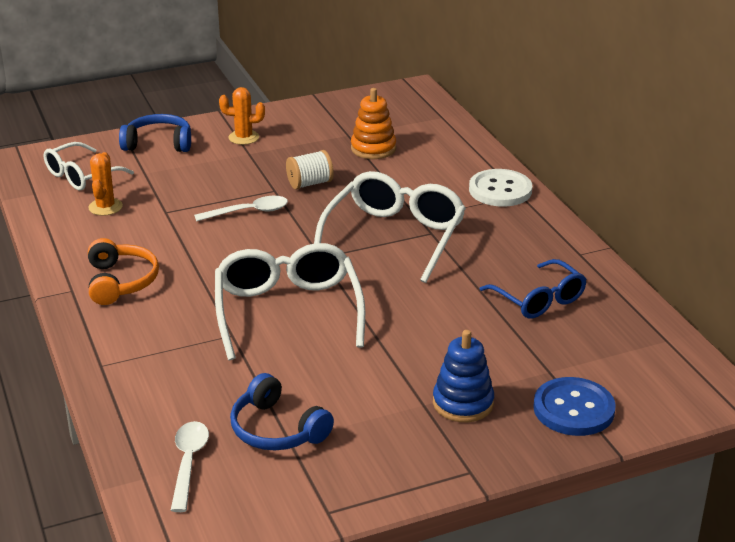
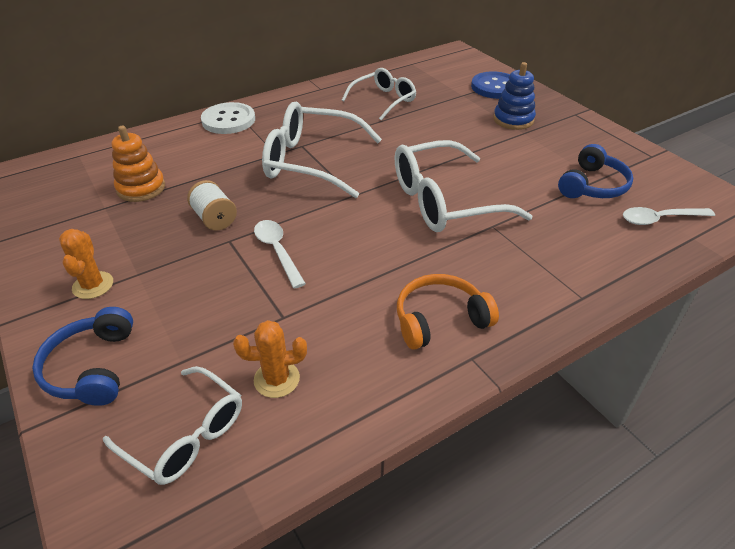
camera: 100 degrees left, 10 degrees up
blue glasses [479,259,587,319] -> white glasses [342,68,416,120]

